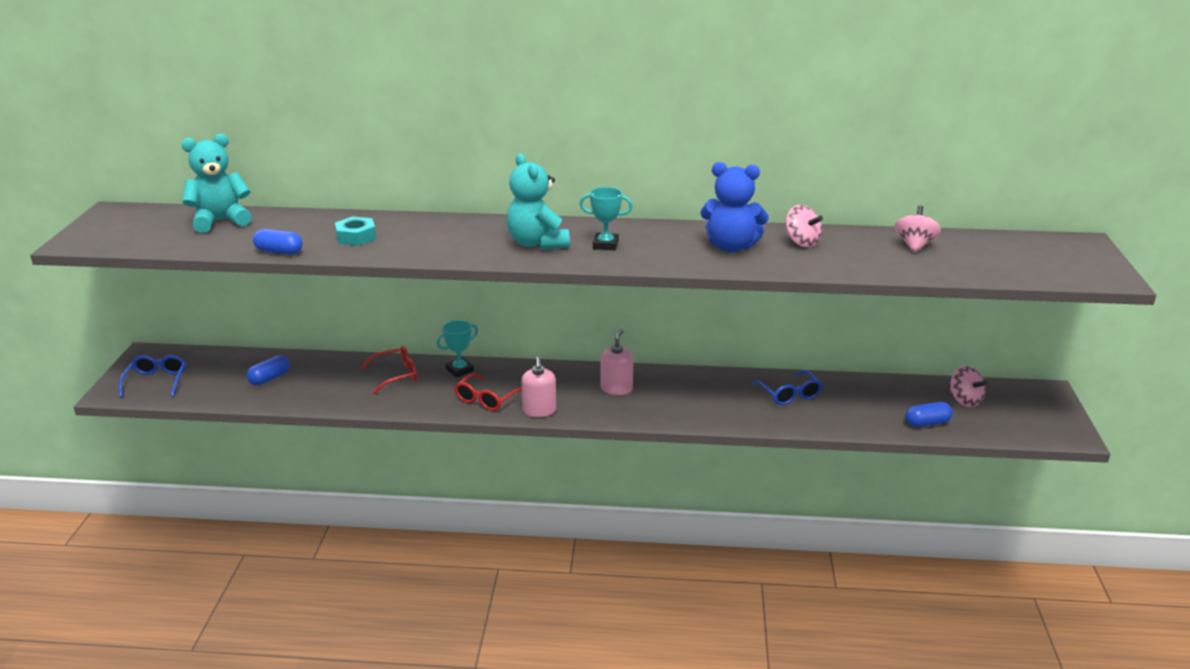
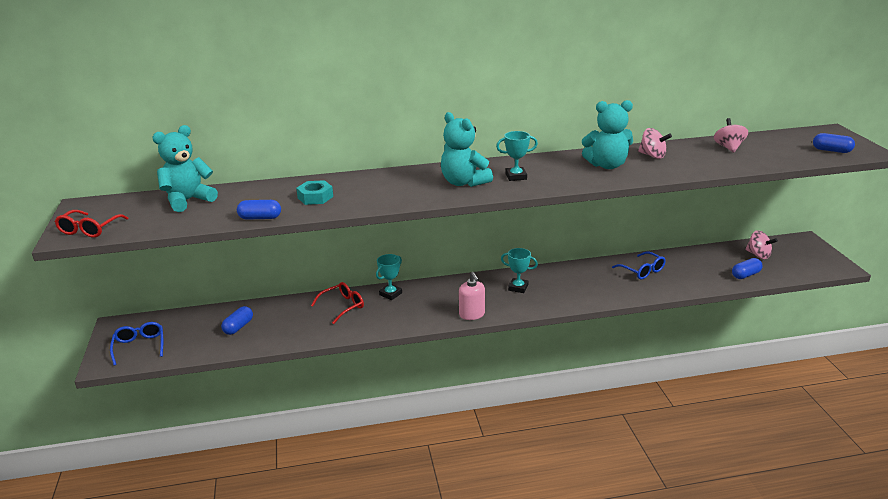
camera: 15 degrees left, 0 degrees up
red glasses [454,373,522,411] -> red glasses moved to [55,210,129,238]
pink soap dispenser [601,329,633,395] -> turquoise trophy [501,248,538,293]
blue teddy bear [700,162,769,252] -> turquoise teddy bear [582,100,633,169]
none -> blue capsule [813,133,855,153]

